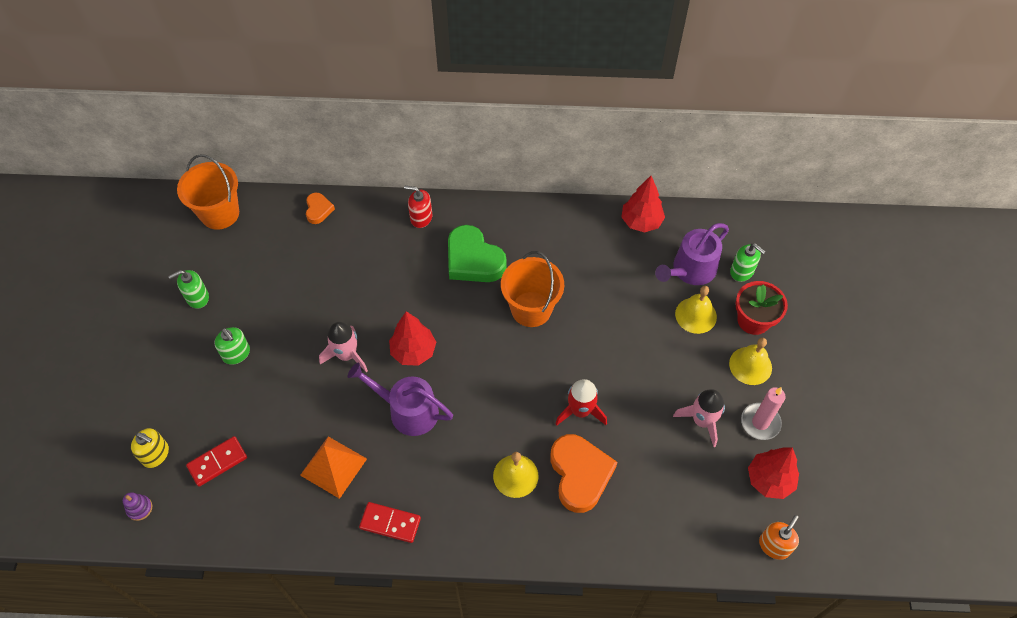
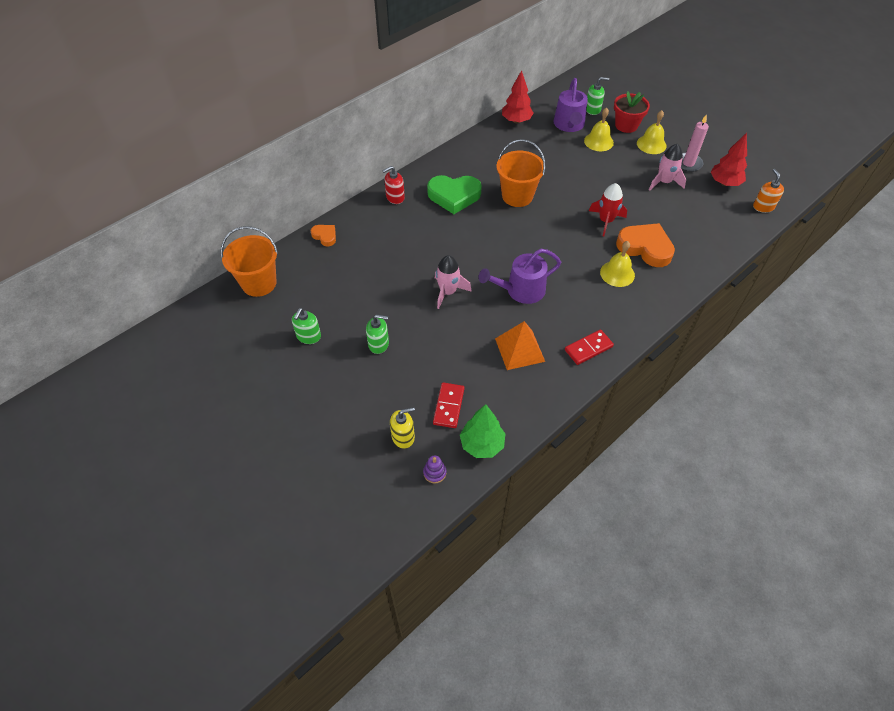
camera: 45 degrees left, 5 degrees down
red tree [389,311,436,366] -> none
none -> green tree [460,404,505,458]

